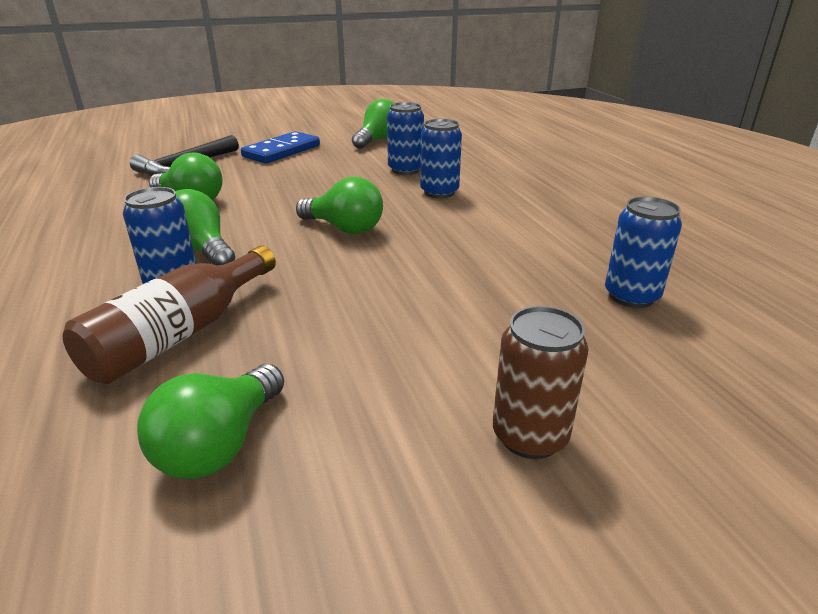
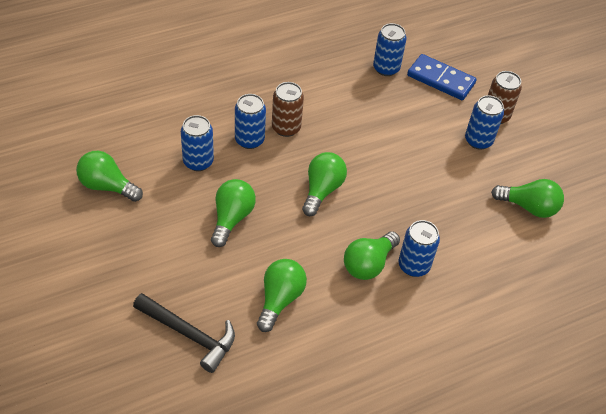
camera: 100 degrees left, 20 degrees up
brown bottle [63,246,276,384] -> none
blue domino [241,131,320,164] -> blue domino moved to [407,54,477,100]
none -> green light bulb [211,179,256,247]
none -> brown can [272,82,304,137]
none -> blue can [465,95,504,150]

